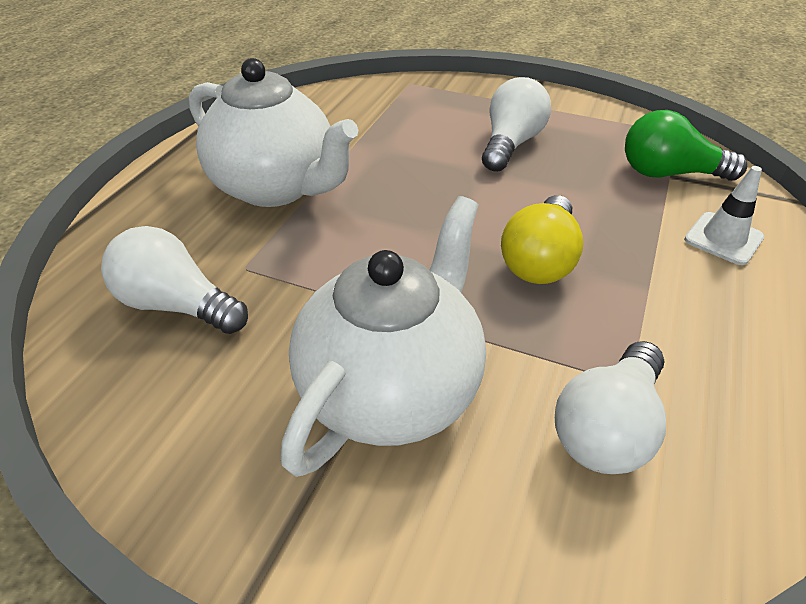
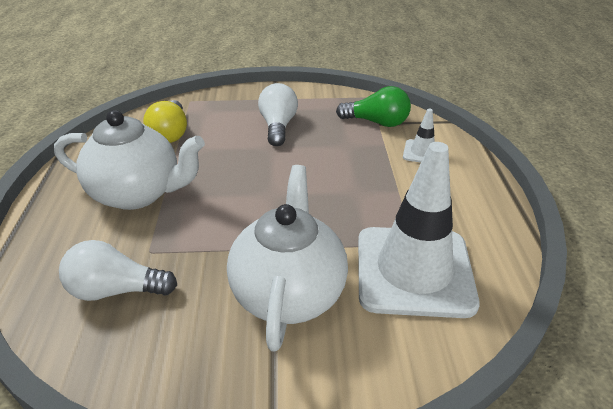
camera: 25 degrees left, 5 degrees down
yellow light bulb [501,195,584,284] -> yellow light bulb moved to [143,100,187,143]
white light bulb [555,341,666,474] -> white traffic cone [358,142,480,318]
green light bulb [625,110,747,181] -> green light bulb turned 150 degrees counterclockwise [336,86,411,127]

